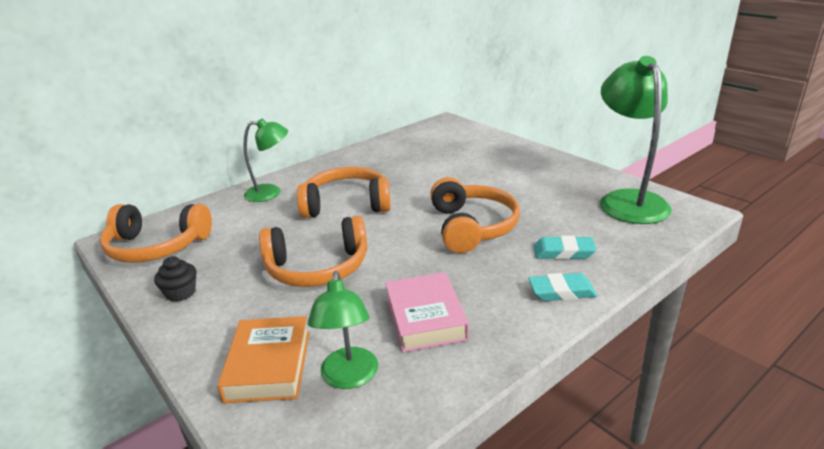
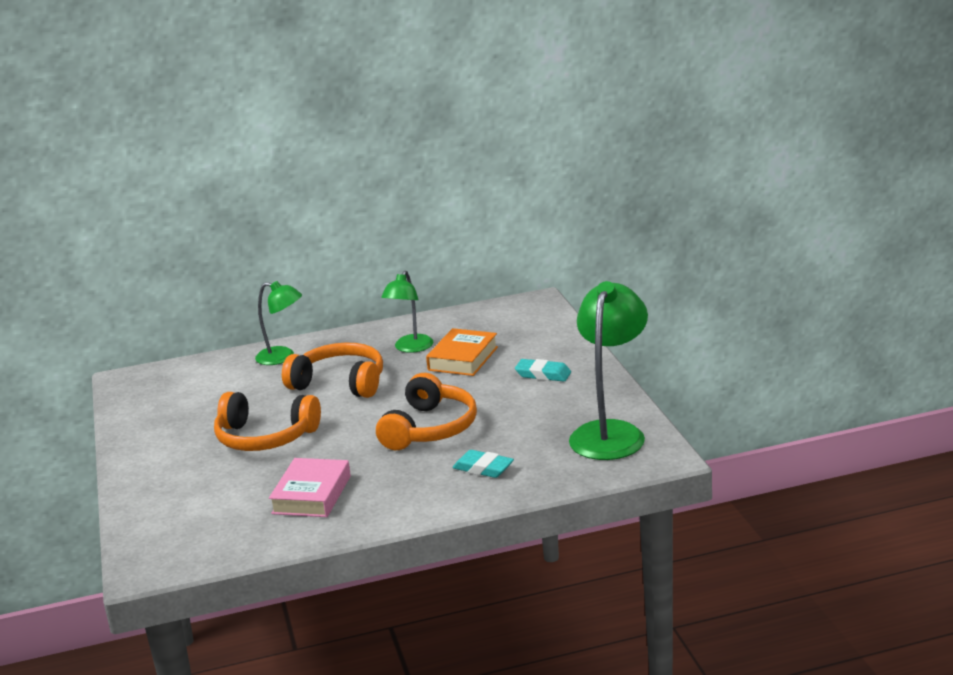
camera: 25 degrees right, 5 degrees down
orange headphones [100,204,212,263] -> none
black cupcake [154,256,196,302] -> none
orange book [217,316,310,403] -> orange book moved to [426,328,498,376]
green lamp [308,271,378,389] -> green lamp moved to [381,271,433,353]
turquoise eraser [528,273,597,301] -> turquoise eraser moved to [515,359,571,381]

